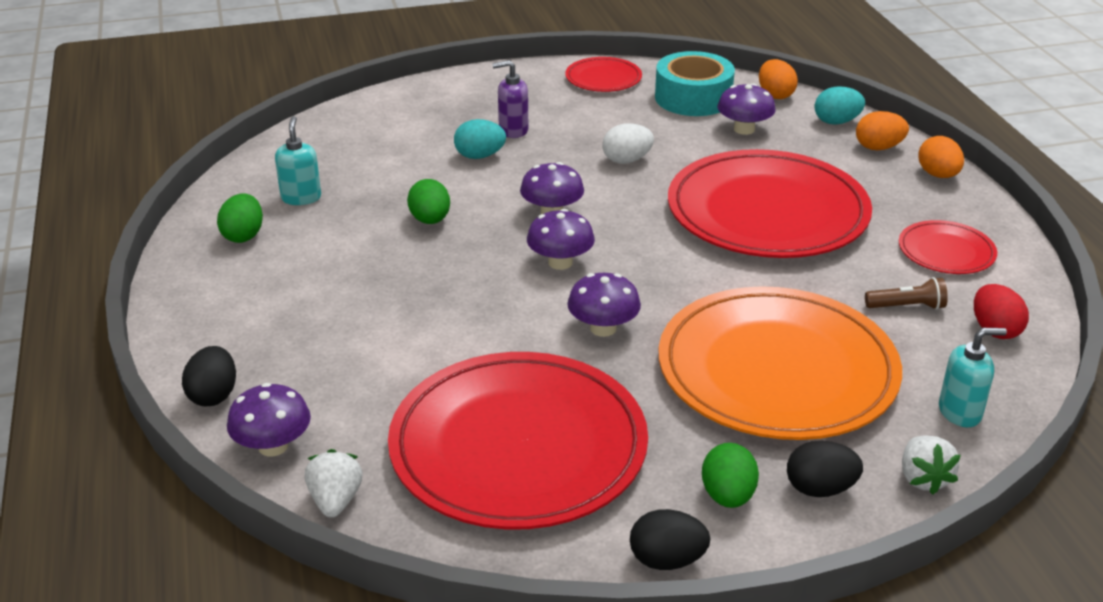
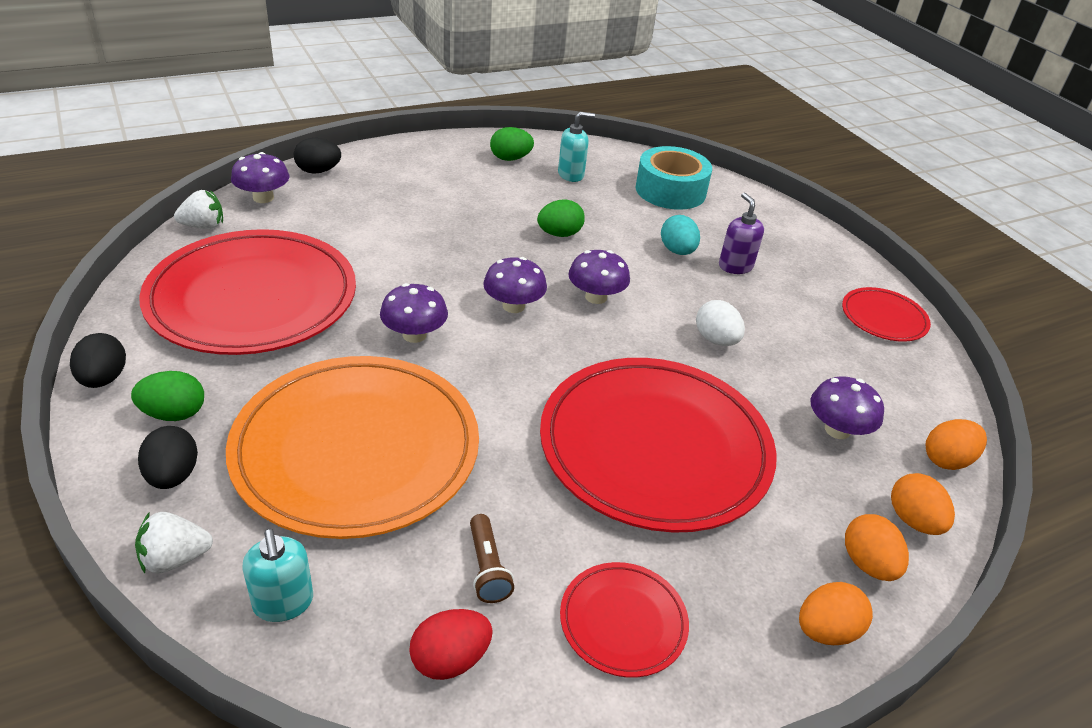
camera: 75 degrees right, 5 degrees up
turquoise tape [655,51,735,116] -> turquoise tape moved to [636,146,712,210]
turquoise egg [815,86,865,125] -> orange egg [891,473,955,535]

